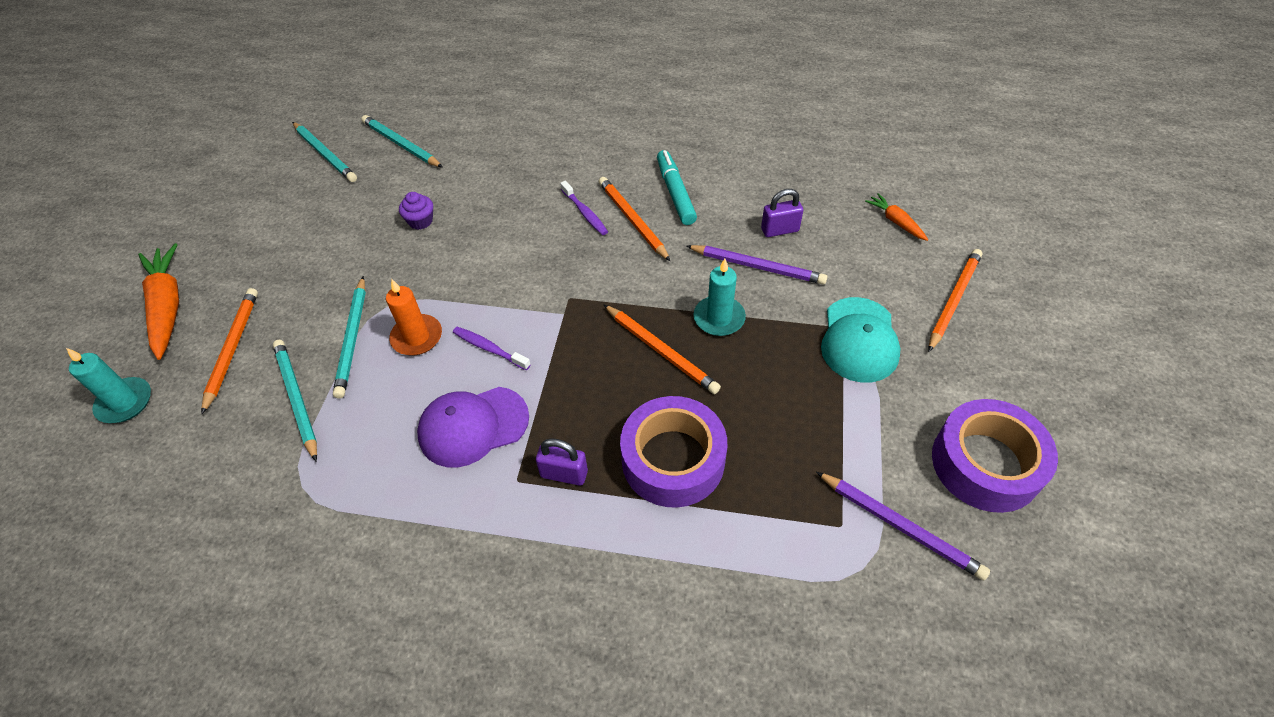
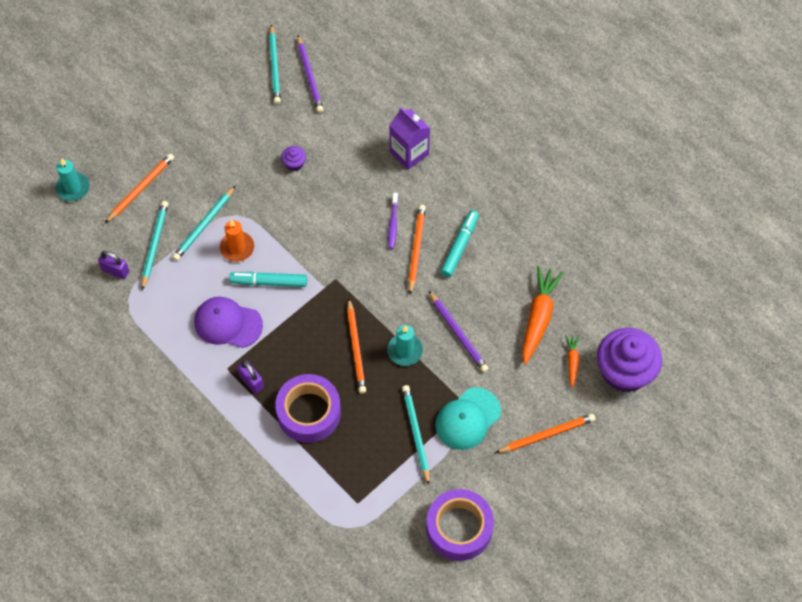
camera: 35 degrees right, 10 degrees up
orange carrot [138,243,179,360] -> orange carrot moved to [522,266,564,364]
turquoise pencil [361,115,443,168] -> turquoise pencil moved to [402,385,430,485]
purple toothbrush [453,327,531,371] -> turquoise marker [229,272,307,287]
purple padlock [761,189,803,237] -> purple padlock moved to [98,251,129,279]
purple pencil [816,472,990,580] -> purple pencil moved to [297,35,324,113]
none -> purple carton [389,107,430,170]
none -> purple cupcake [597,328,662,393]

